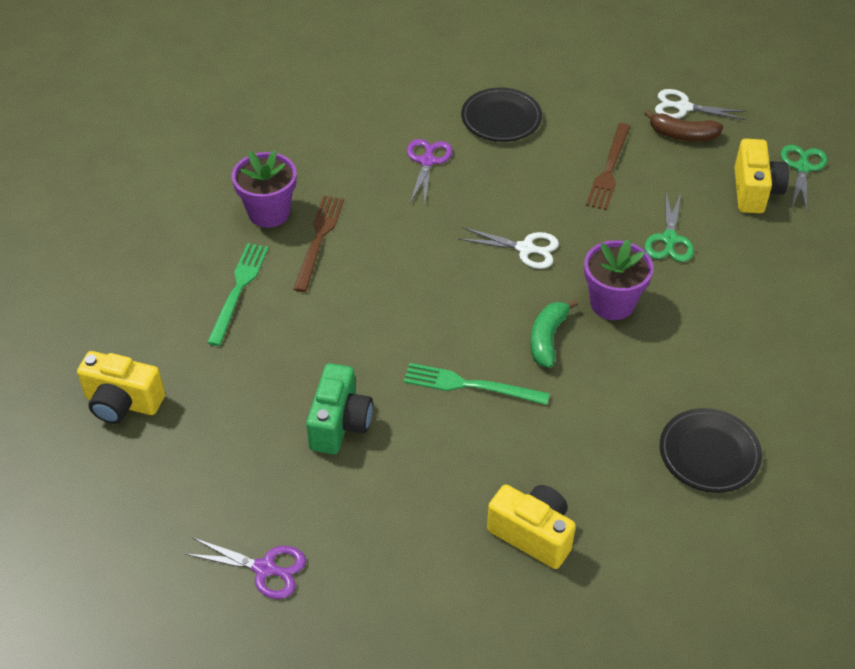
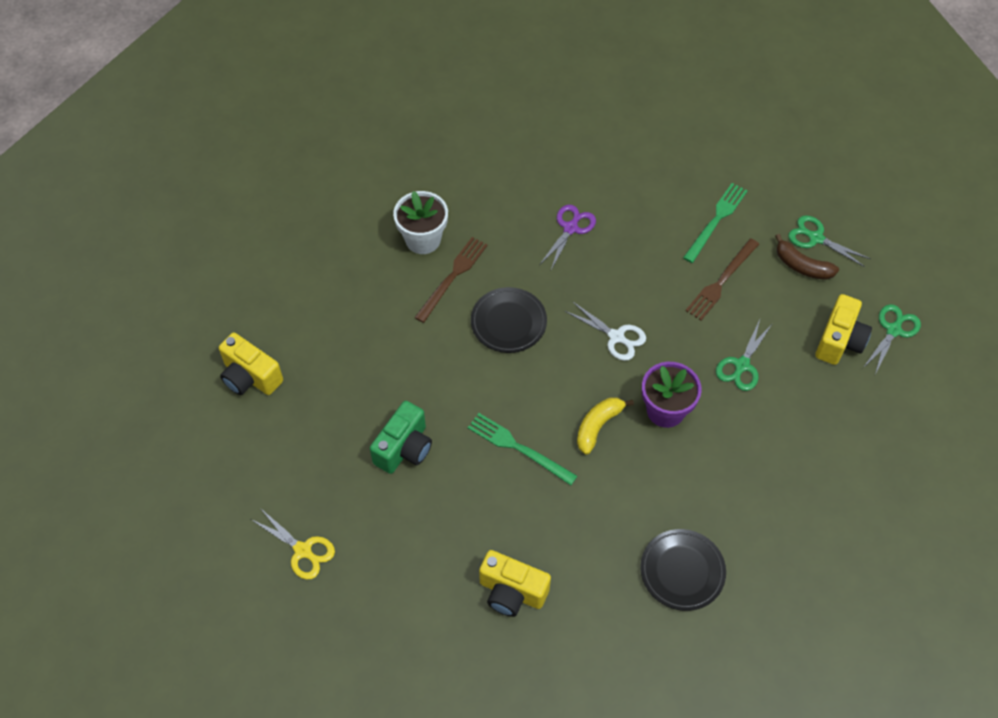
camera: 20 degrees right, 10 degrees up
purple scissors [185,537,306,599] -> yellow scissors [251,508,335,580]
green fork [207,243,269,346] -> green fork moved to [683,183,748,263]
purple flower pot [232,150,297,228] -> white flower pot [393,191,448,254]
black plate [461,88,542,142] -> black plate moved to [471,287,547,353]
yellow camera [487,485,576,569] -> yellow camera turned 150 degrees clockwise [479,550,551,617]
green banana [531,300,578,368] -> yellow banana [577,397,634,455]
white scissors [655,89,747,120] -> green scissors [788,215,871,267]

